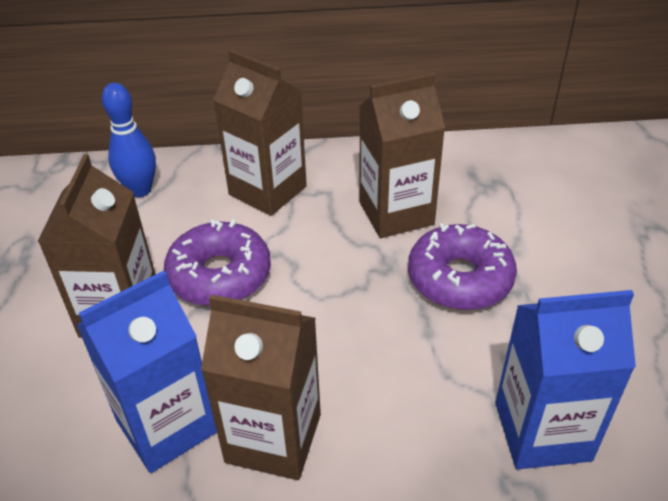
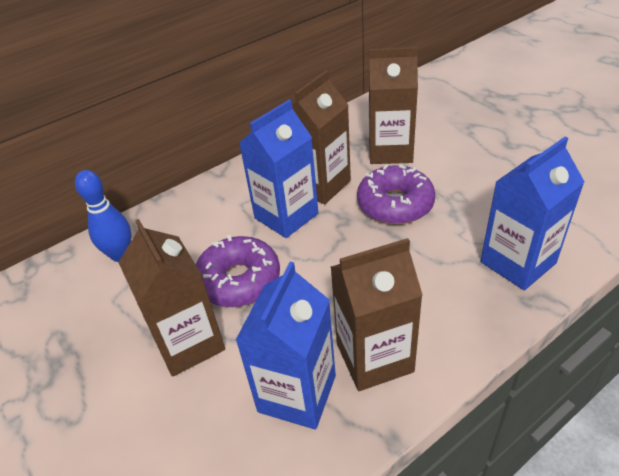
camera: 30 degrees left, 0 degrees up
brown carton [213,50,307,216] -> brown carton moved to [369,47,418,164]
none -> blue carton [239,99,318,238]

